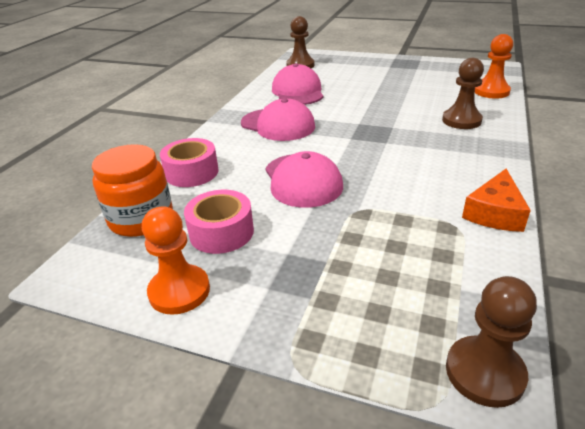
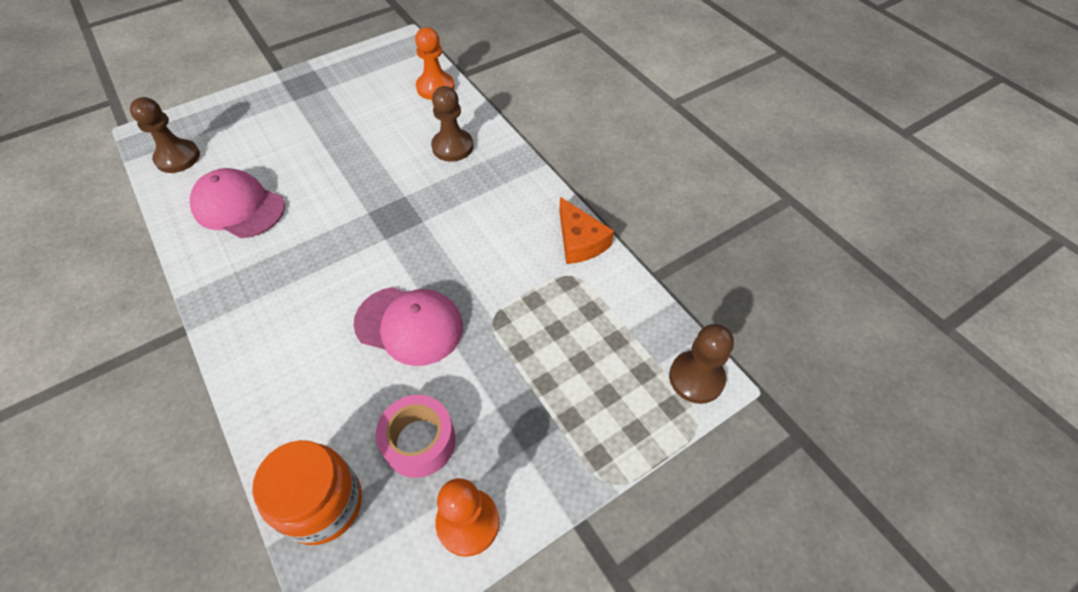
camera: 55 degrees left, 20 degrees up
pink tape [160,138,219,187] -> none
pink cap [241,98,315,141] -> none

